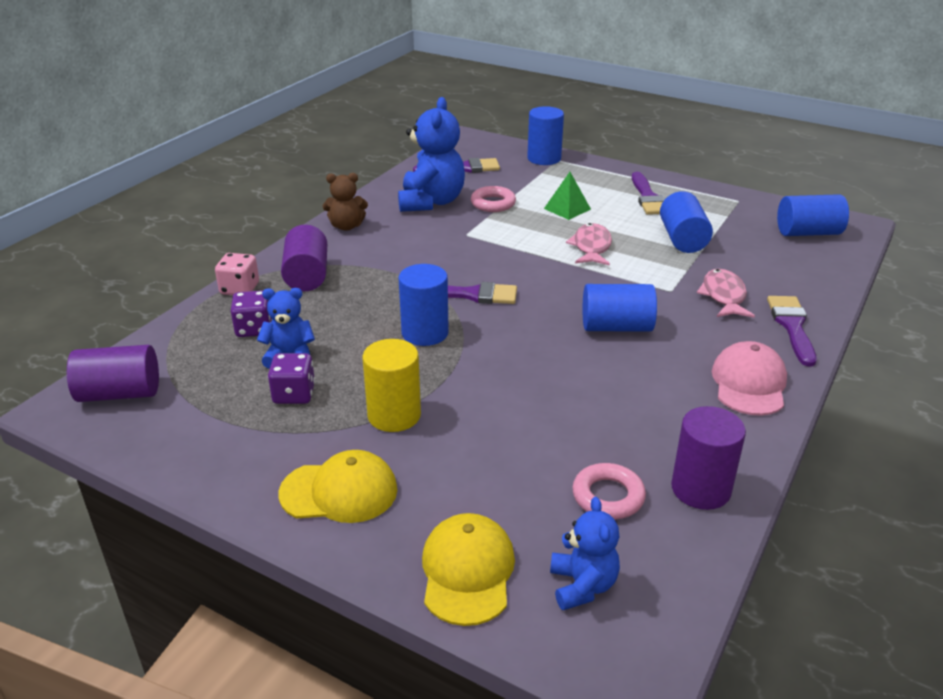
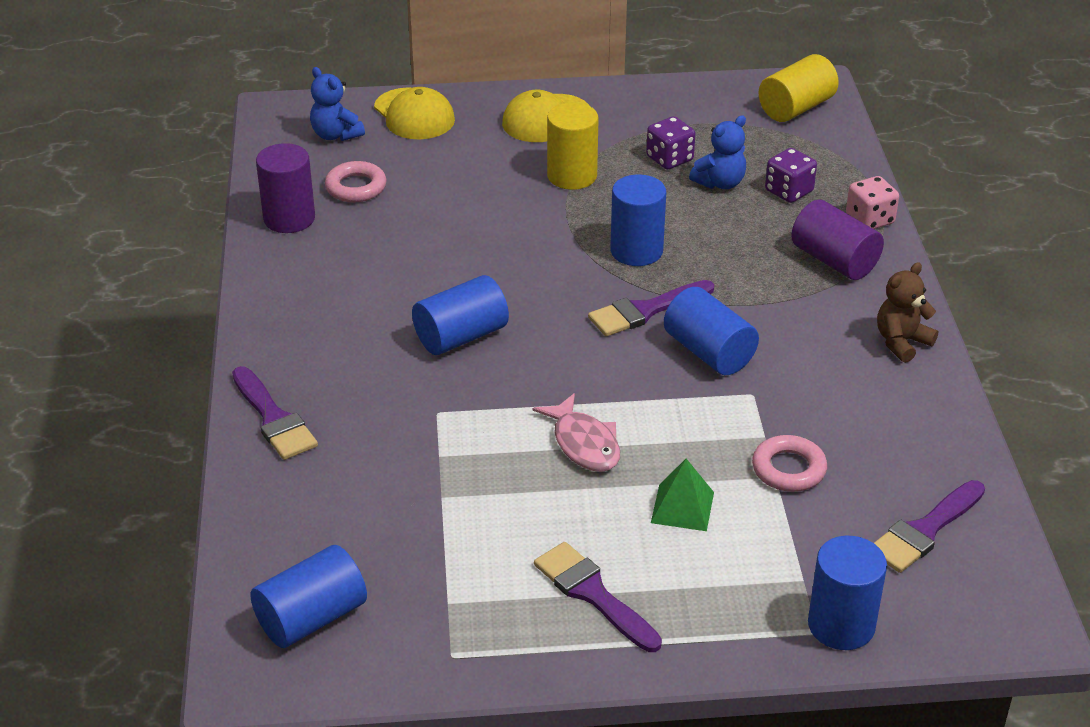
camera: 145 degrees right, 5 degrees up
purple cylinder [67,345,159,402] -> yellow cylinder [759,54,839,122]
blue teddy bear [398,97,465,212] -> none
blue cylinder [660,191,713,253] -> blue cylinder moved to [664,287,759,375]
pink fish [697,269,755,318] -> none
pink cap [712,341,787,416] -> none

